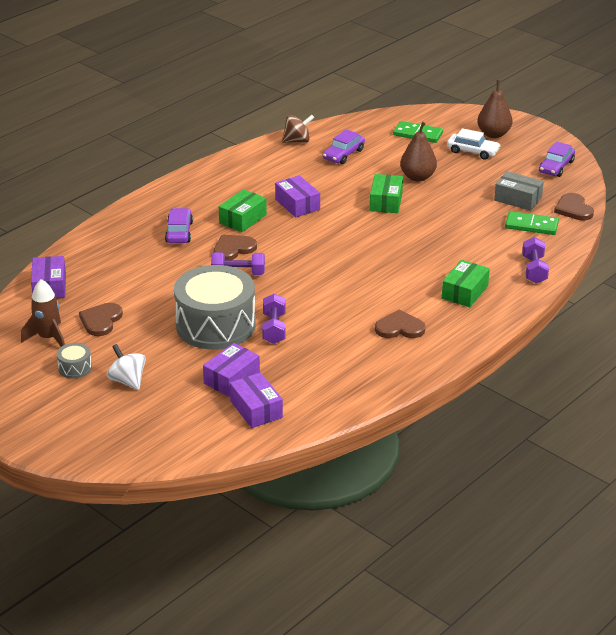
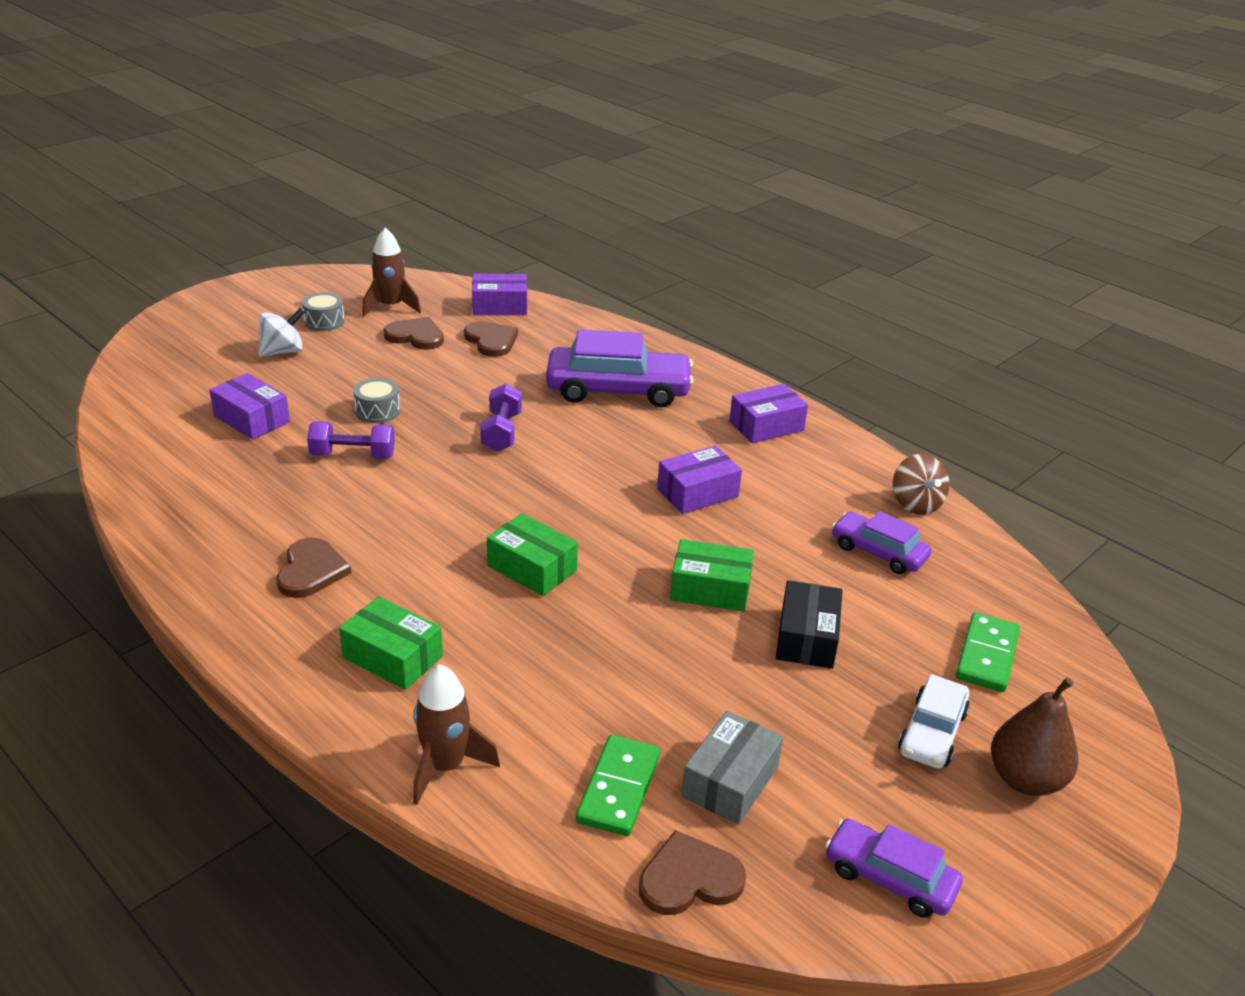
camera: 90 degrees right, 0 degrees up
purple car [165,208,193,243] -> purple car [546,329,694,407], size x1.78
grey drum [174,265,256,350] -> grey drum [353,378,400,423], size x0.40
brown heart [214,235,257,260] -> brown heart moved to [464,321,518,357]
green box [219,189,267,232] -> green box moved to [487,513,578,596]
purple box [230,373,283,428] -> purple box moved to [729,384,808,443]
brown pear [400,122,437,182] -> black box [776,580,843,669]
purple dumbbell [522,237,549,284] -> brown rocket [413,664,500,805]

